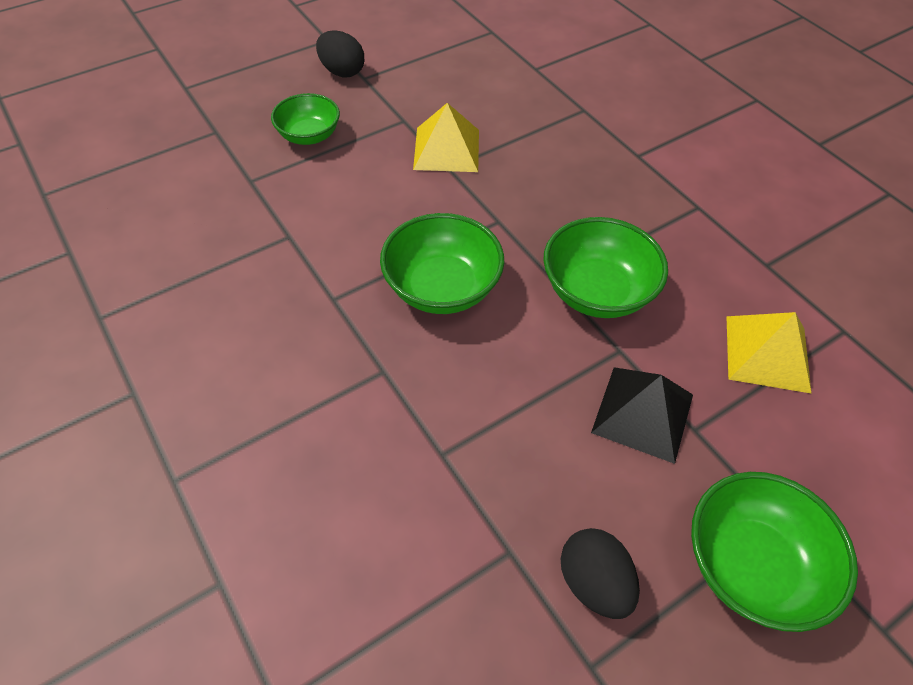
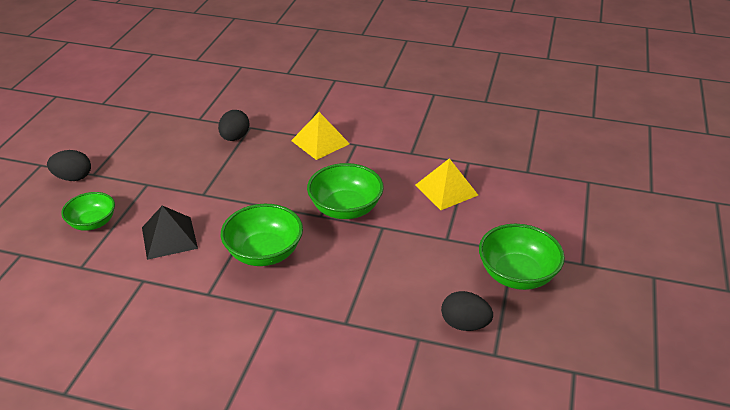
camera: 40 degrees left, 15 degrees down
yellow pyramid [413,103,479,172] -> yellow pyramid moved to [291,112,350,160]
black pyramid [591,367,693,464] -> black pyramid moved to [142,206,198,260]
none -> black egg [218,110,249,141]

